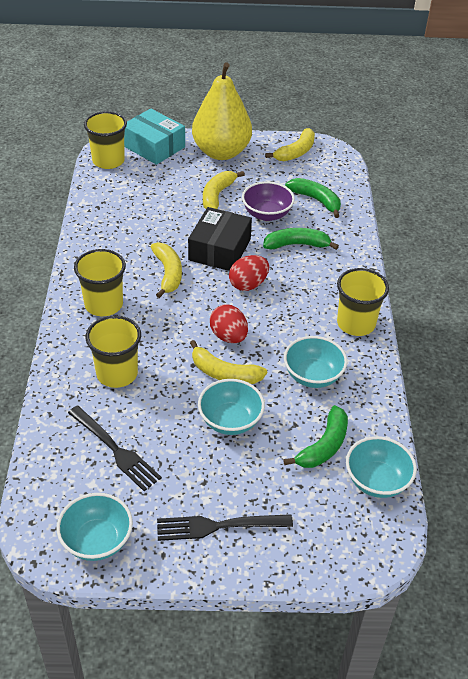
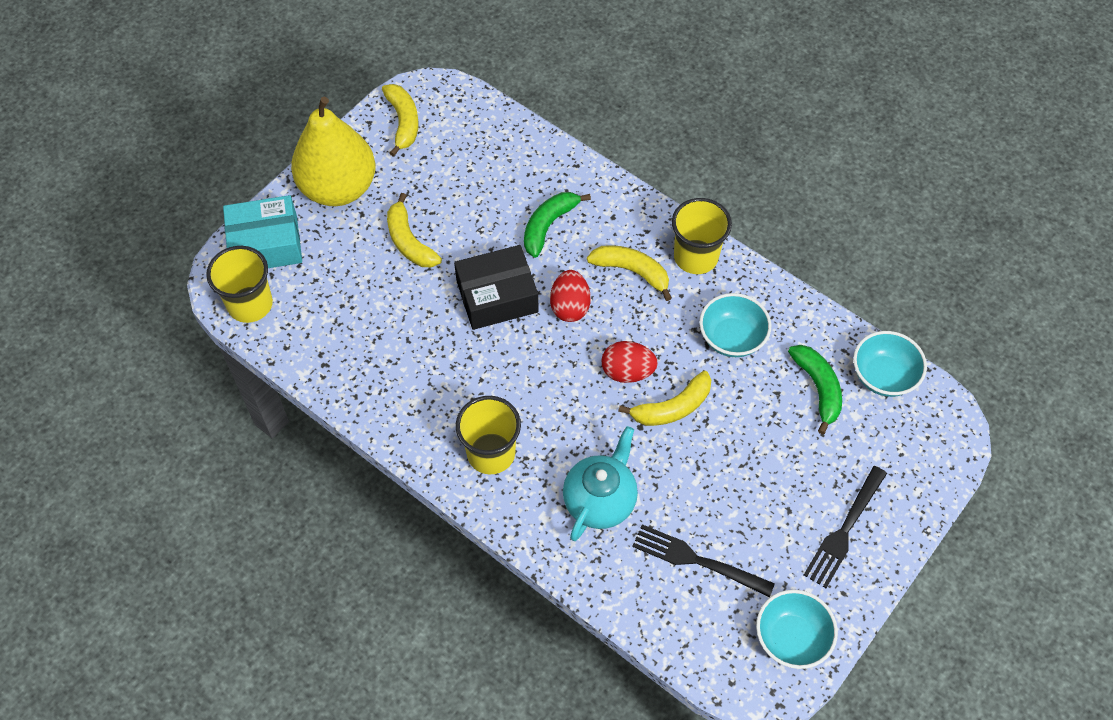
camera: 50 degrees left, 15 degrees up
black fork [68,406,162,491] -> black fork turned 150 degrees counterclockwise [632,524,775,597]
yellow cup [85,315,141,388] -> turquoise teapot [563,426,638,541]
yellow banana [151,242,182,298] -> yellow banana moved to [587,245,672,301]
black box [188,207,252,271] -> black box turned 75 degrees counterclockwise [454,245,539,330]
turquoise bowl [198,379,265,435] -> none
purple bowl [242,181,295,221] -> none
green banana [285,178,341,218] -> none

